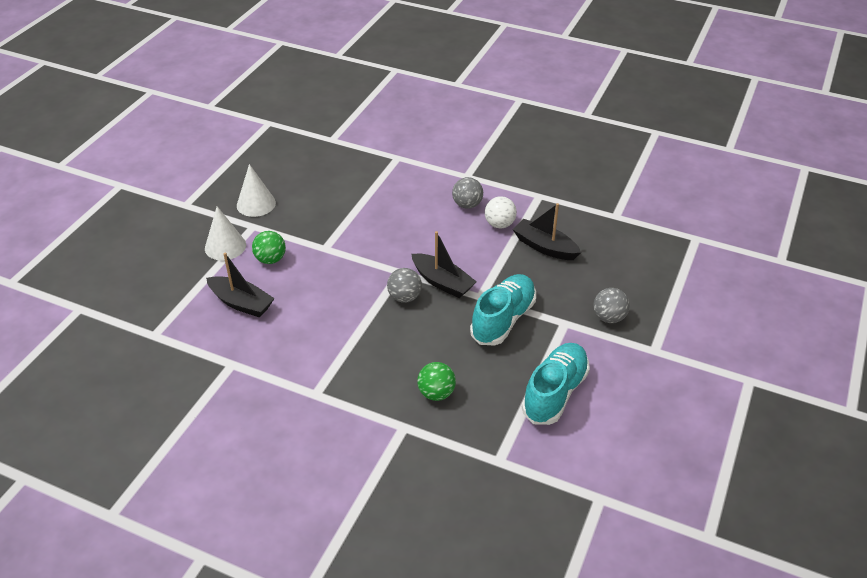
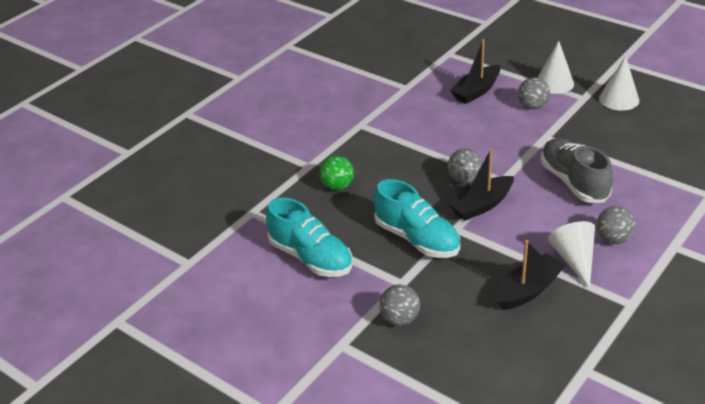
camera: 105 degrees right, 5 degrees down
green ball [252,231,286,264] -> grey ball [518,77,550,109]
white ball [485,196,517,228] -> white cone [548,221,595,289]
none -> grey shoe [541,138,613,203]

